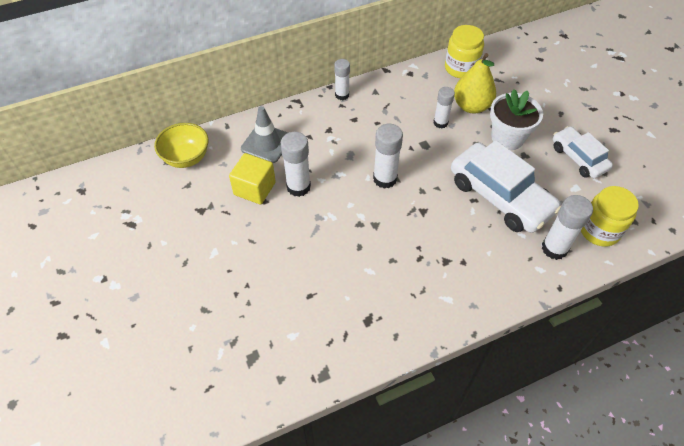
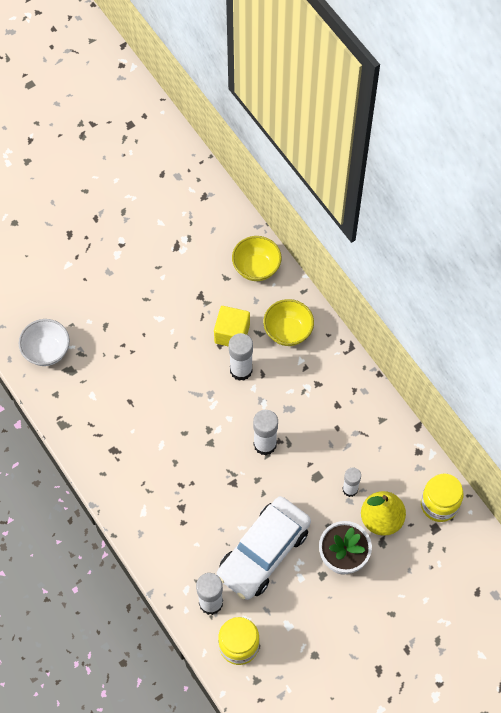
camera: 80 degrees right, 10 degrees up
grey traffic cone [241,106,288,163] -> yellow bowl [263,299,314,346]
white glue stick [334,59,350,100] -> none
white car [553,126,613,178] -> none
none -> white bowl [19,319,70,366]

